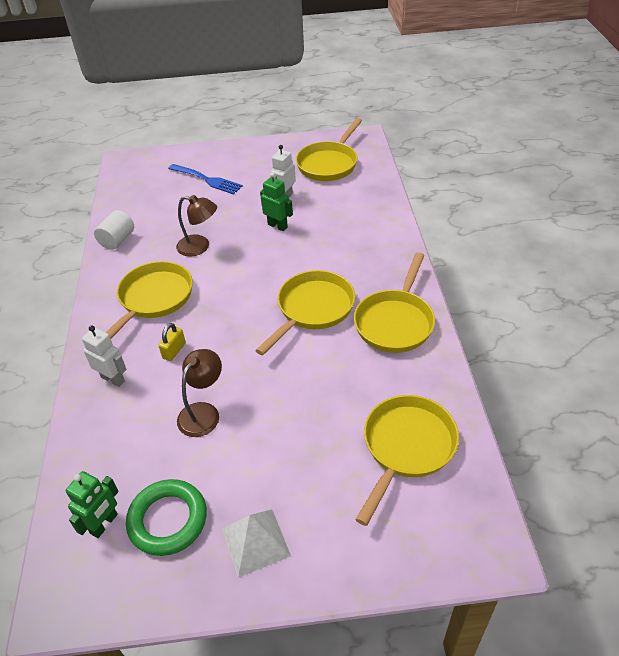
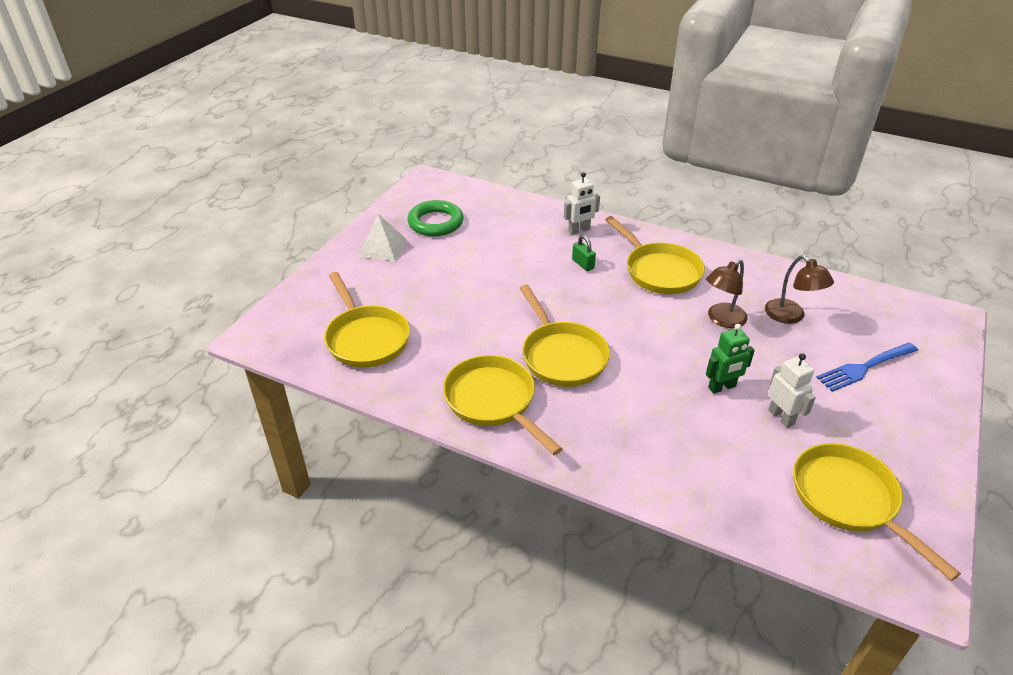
camera: 120 degrees right, 5 degrees down
green robot [65,471,118,538] -> none
white cylinder [94,210,134,250] -> none
yellow padlock [158,323,186,361] -> green padlock [572,235,596,271]
brown lamp [177,349,222,437] -> brown lamp moved to [765,255,834,324]

